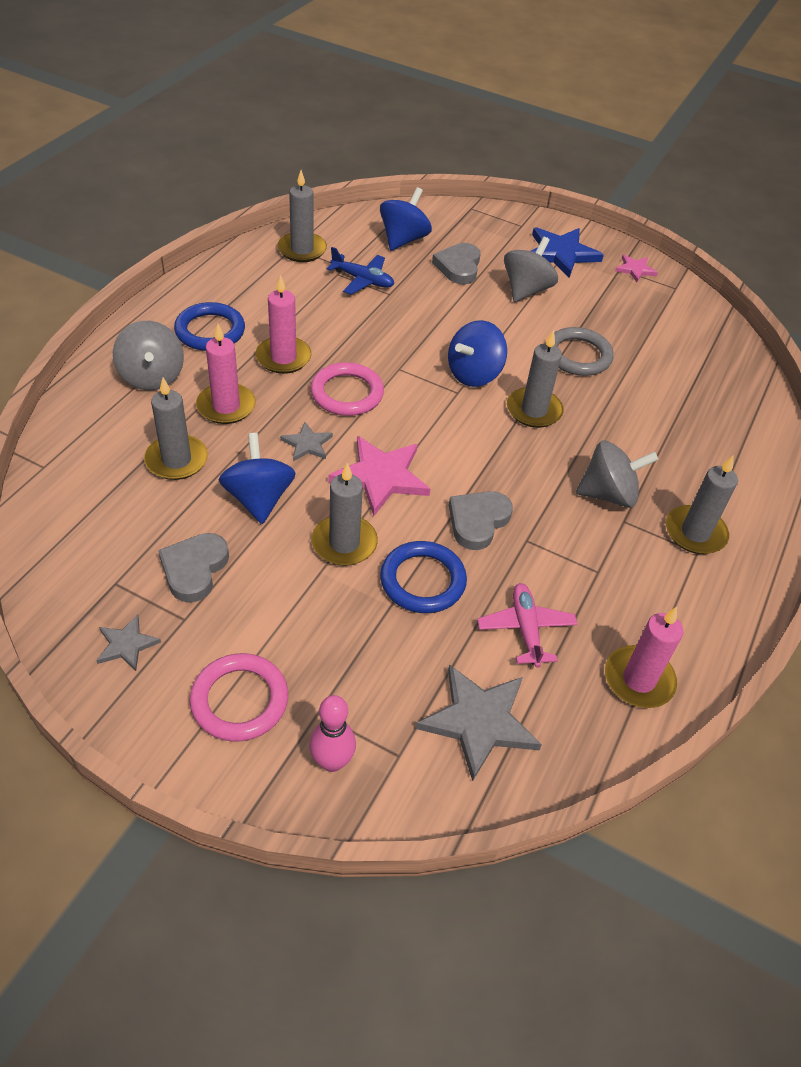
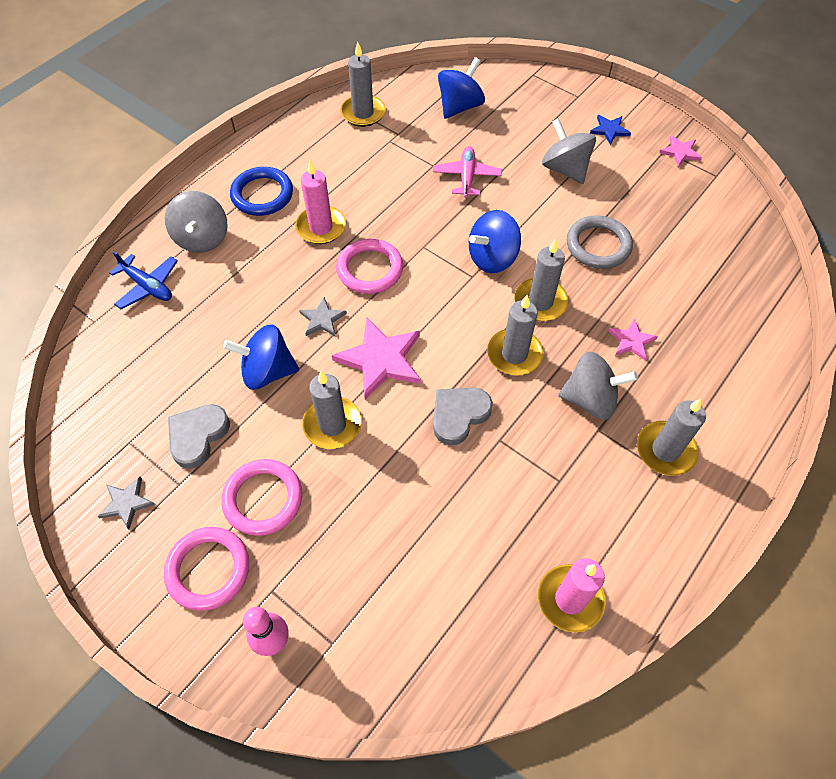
camera: 15 degrees right, 10 degrees up
grey candle [144,377,208,480] -> grey candle moved to [487,295,544,375]
pink candle [196,324,256,424] -> none
blue spinning top [219,433,296,524] -> blue spinning top turned 90 degrees counterclockwise [223,324,299,390]
blue plane [327,247,394,295] -> blue plane moved to [109,251,178,309]
blue ring [380,541,467,613] -> none
grey star [416,664,542,781] -> none
grey heart [432,243,481,284] -> none
pink plane [477,583,578,668] -> pink plane moved to [433,146,502,198]
grey spinning top [504,237,558,302] -> grey spinning top turned 75 degrees counterclockwise [542,118,596,184]
blue star [531,227,604,278] -> blue star [590,115,631,145], size x0.53
none -> pink ring [221,459,302,536]
none -> pink star [608,318,658,361]

